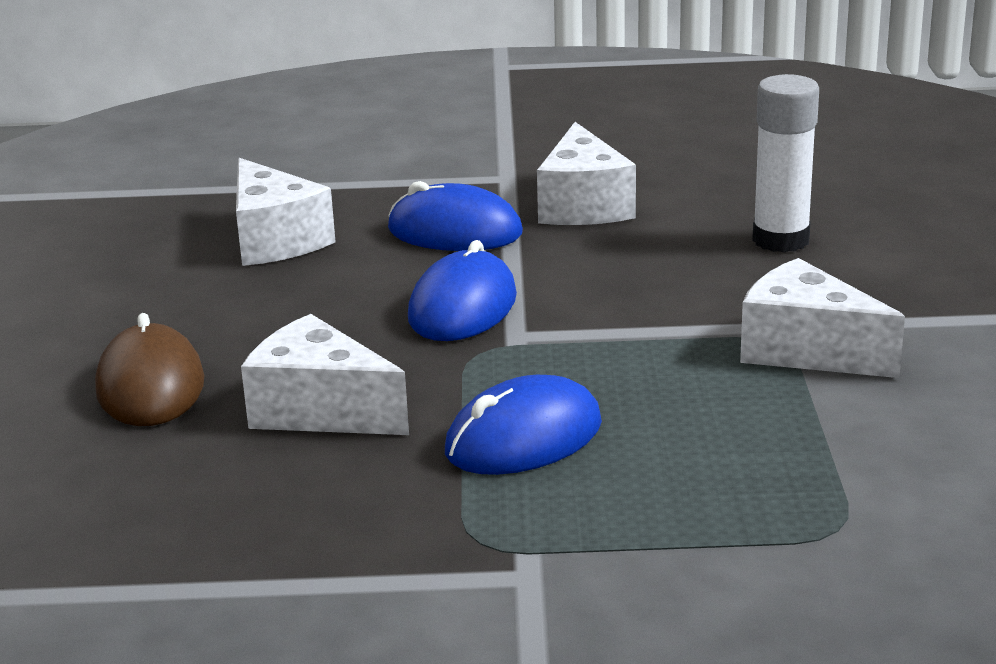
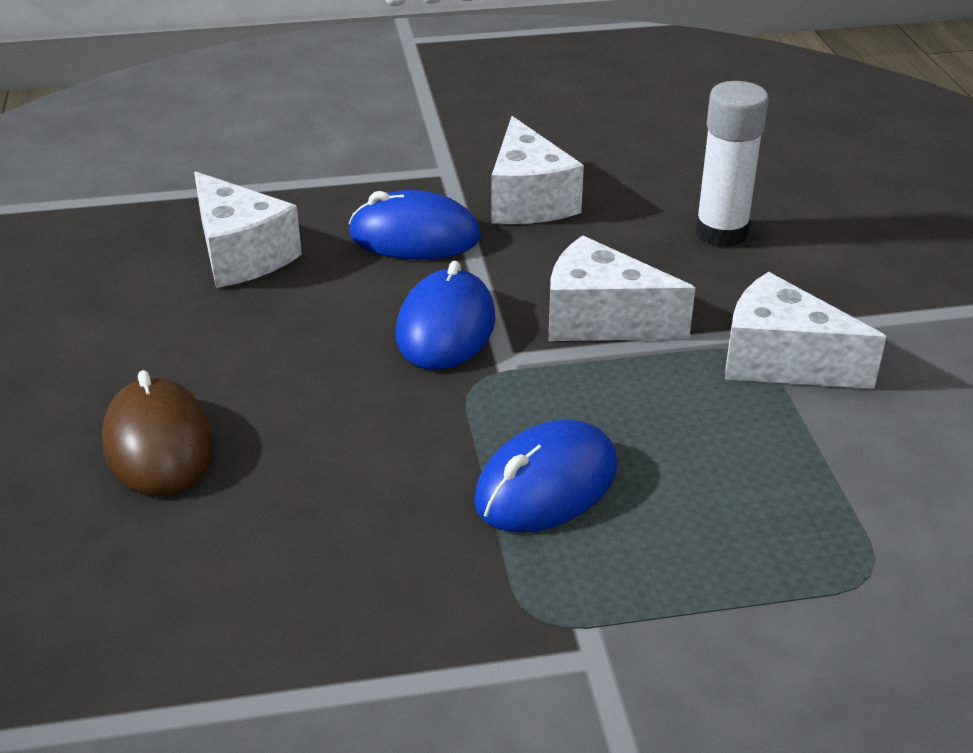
camera: 10 degrees left, 10 degrees up
white cheese [241,314,409,435] -> white cheese moved to [549,235,695,341]

